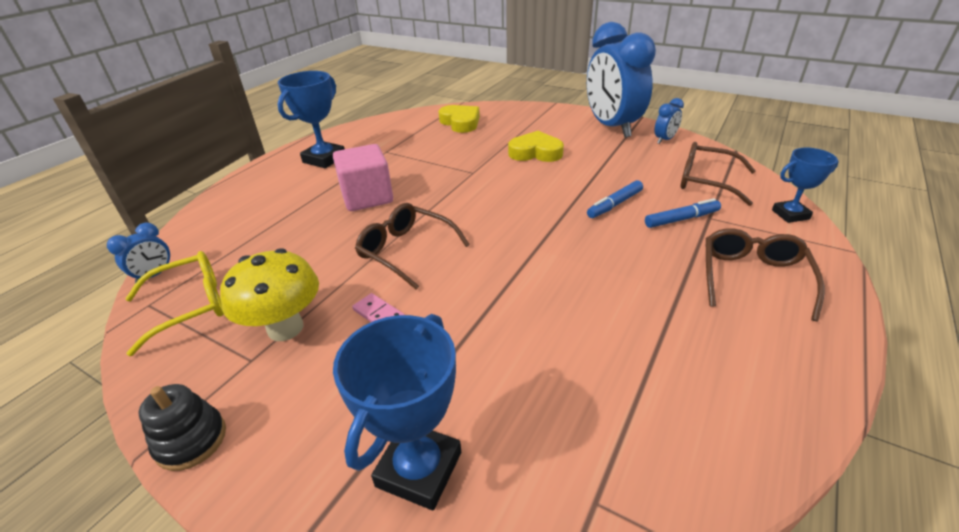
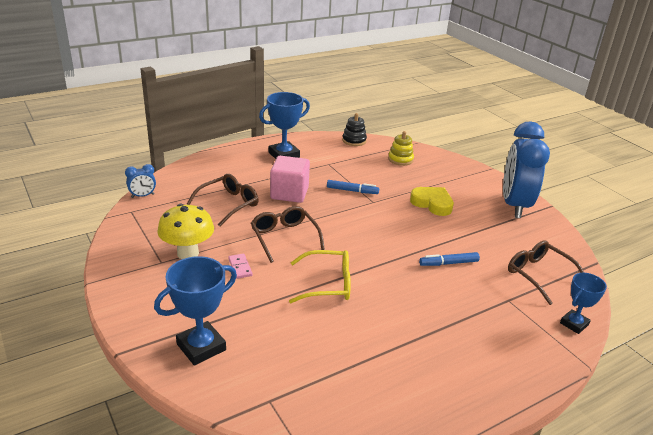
camera: 25 degrees right, 5 degrees down
yellow glasses [125,251,224,356] -> yellow glasses moved to [289,250,351,303]
black stacking toy [138,384,226,471] -> black stacking toy moved to [342,113,367,146]
yellow heart [439,105,480,133] -> yellow stacking toy [388,131,414,166]
blue marker [645,198,721,228] -> blue marker moved to [327,180,379,194]
blue clock [654,98,684,144] -> none
brown glasses [705,228,825,321] -> brown glasses moved to [187,174,259,226]
blue trophy [772,148,839,223] -> blue trophy turned 60 degrees counterclockwise [560,273,607,334]

